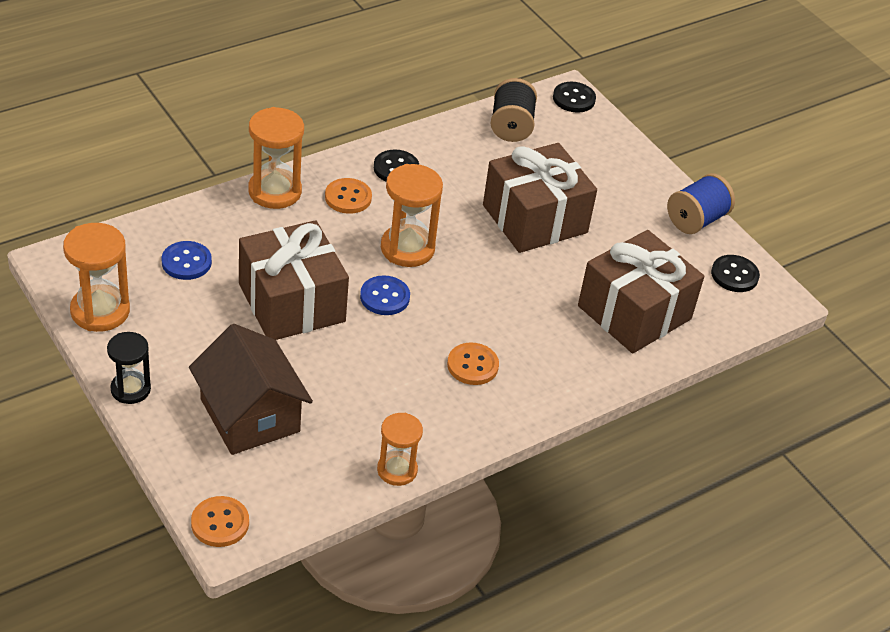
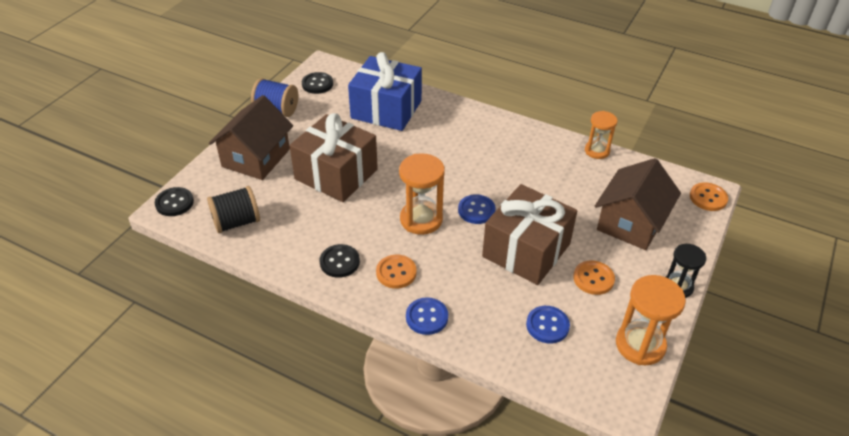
camera: 115 degrees left, 0 degrees up
orange hourglass [248,107,304,209] -> blue button [406,297,448,335]
orange button [447,342,499,385] -> orange button moved to [573,260,615,295]
brown gift [578,230,704,353] -> blue gift [348,52,422,131]
none -> brown house [209,95,293,180]

